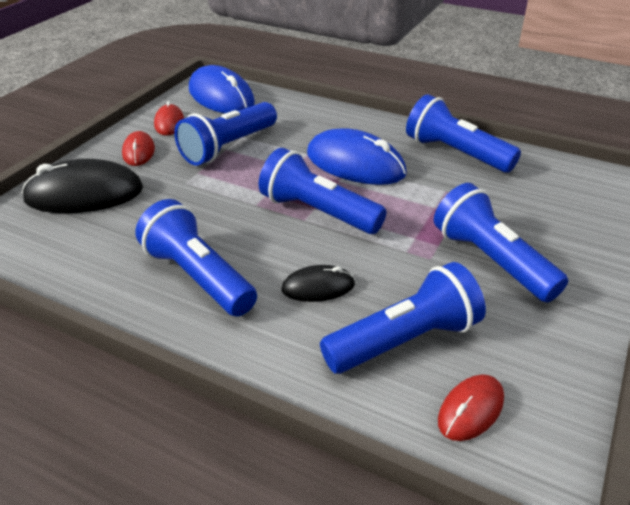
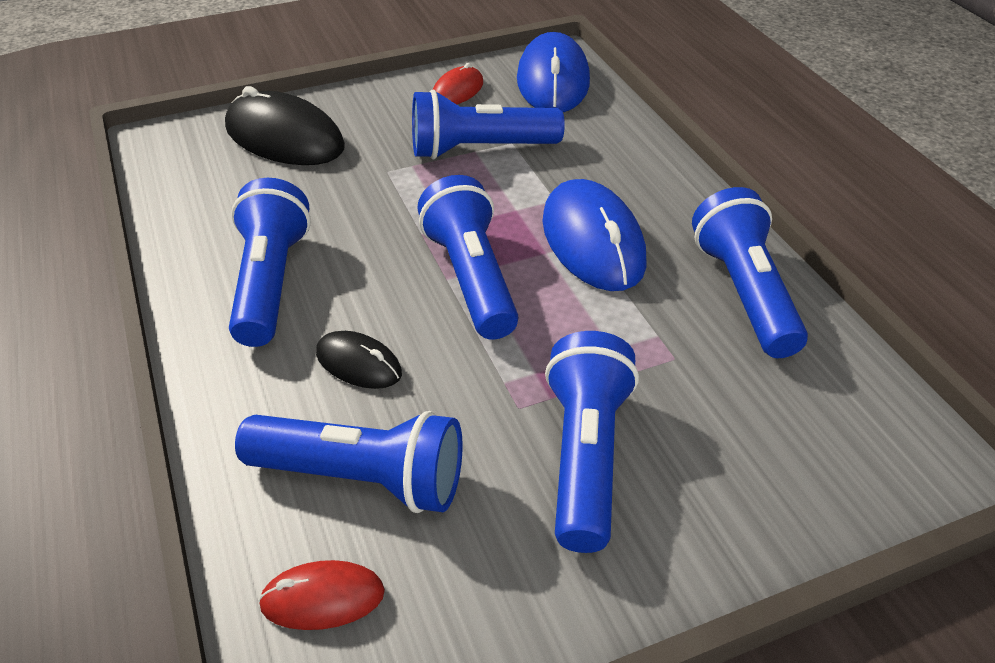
camera: 40 degrees right, 5 degrees up
red mouse [122,131,155,166] -> none

